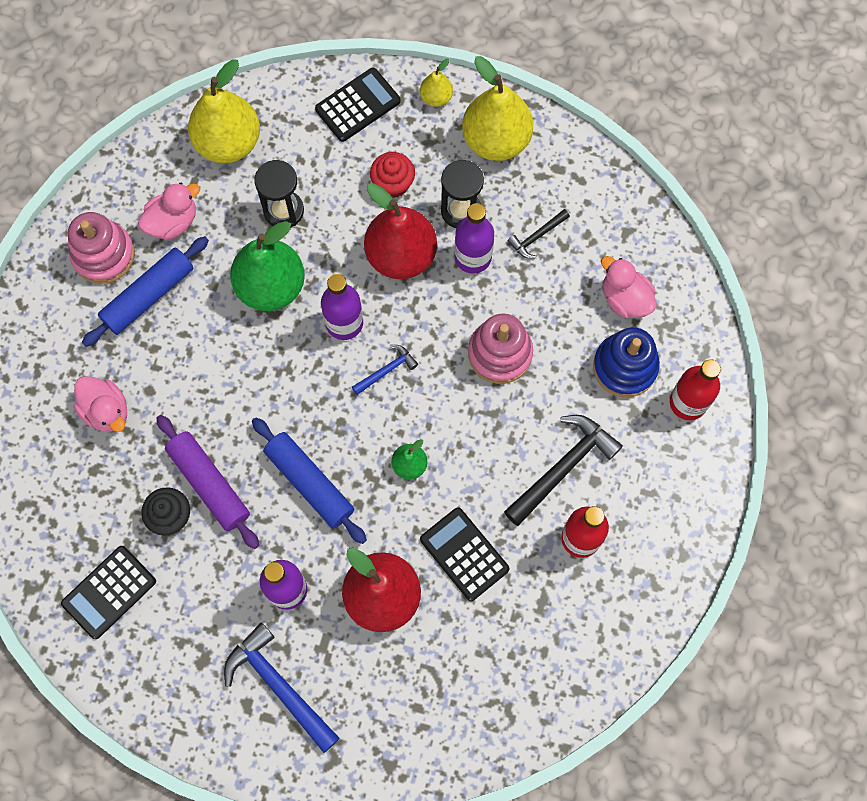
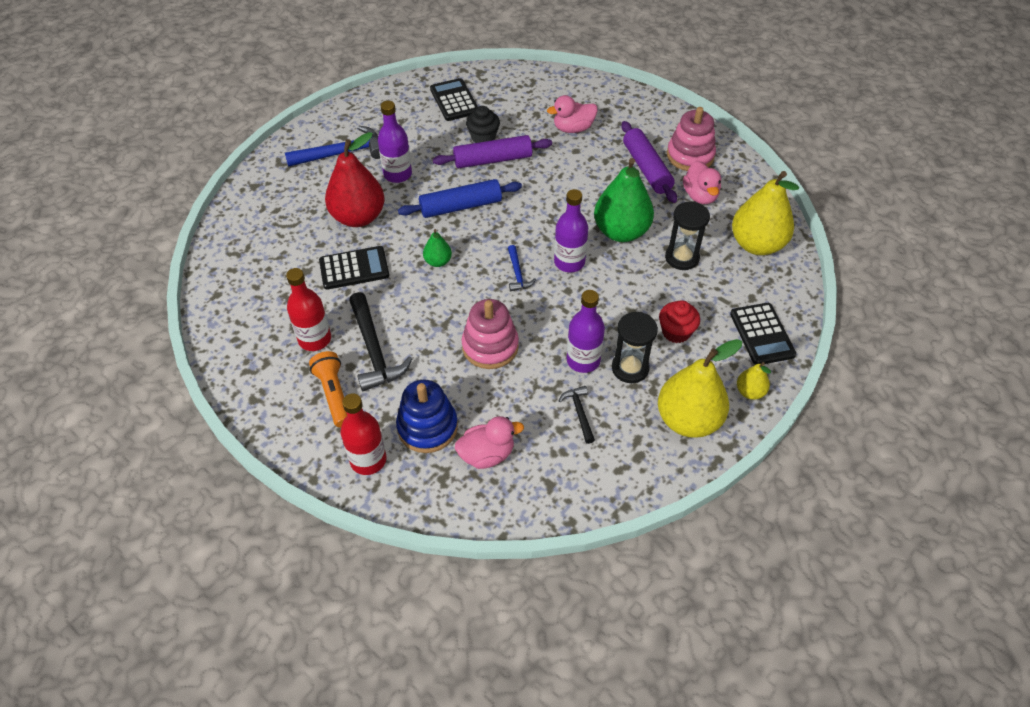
camera: 115 degrees right, 20 degrees down
blue rolling pin [82,236,209,347] -> purple rolling pin [621,121,677,203]
red pear [364,183,437,279] -> none
none -> orange flashlight [309,351,347,427]

